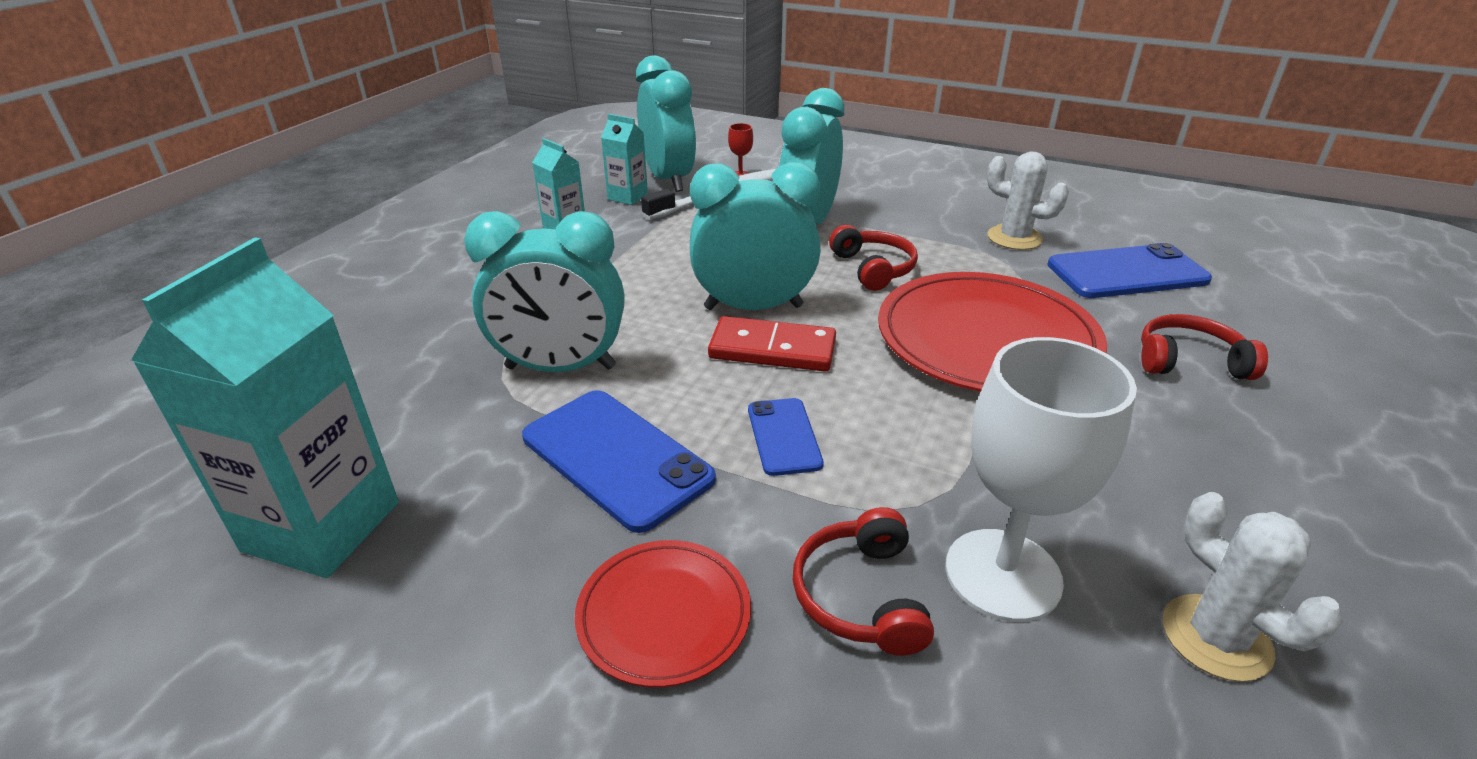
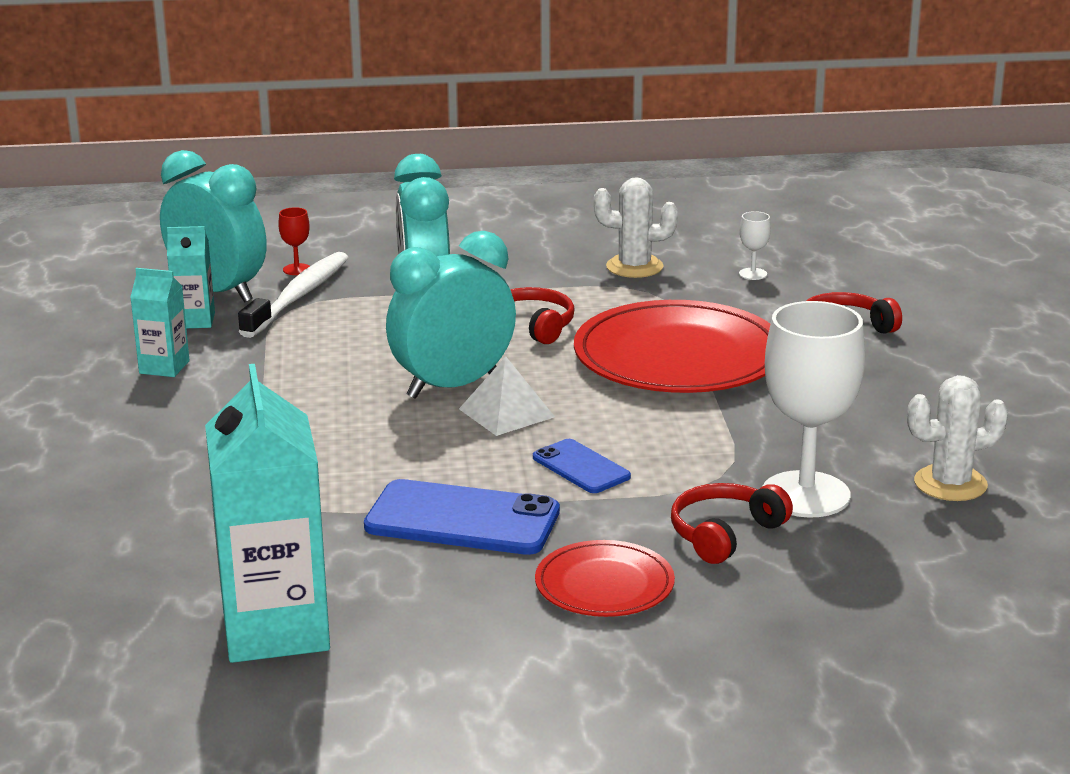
camera: 30 degrees left, 10 degrees down
turquoise clock [464,211,625,372] -> none
red domino [708,316,836,372] -> white pyramid [459,356,555,436]
red headphones [793,507,934,656] -> red headphones turned 75 degrees clockwise [671,483,793,564]
blue phone [1047,243,1212,298] -> white goblet [739,211,771,280]
white cactus [1163,492,1343,682] -> white cactus turned 45 degrees counterclockwise [907,375,1008,501]

